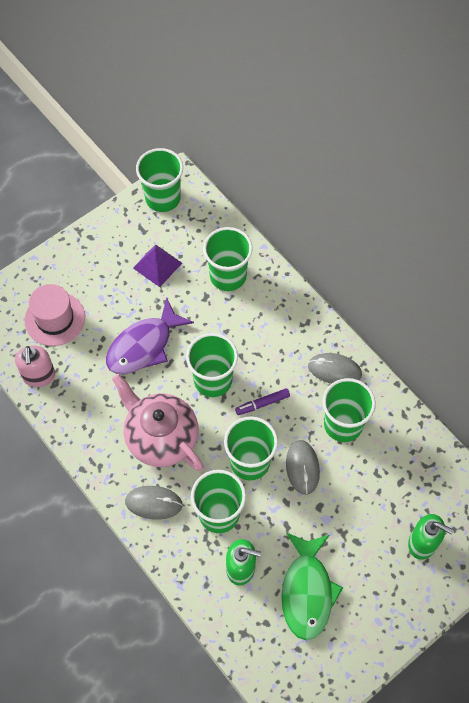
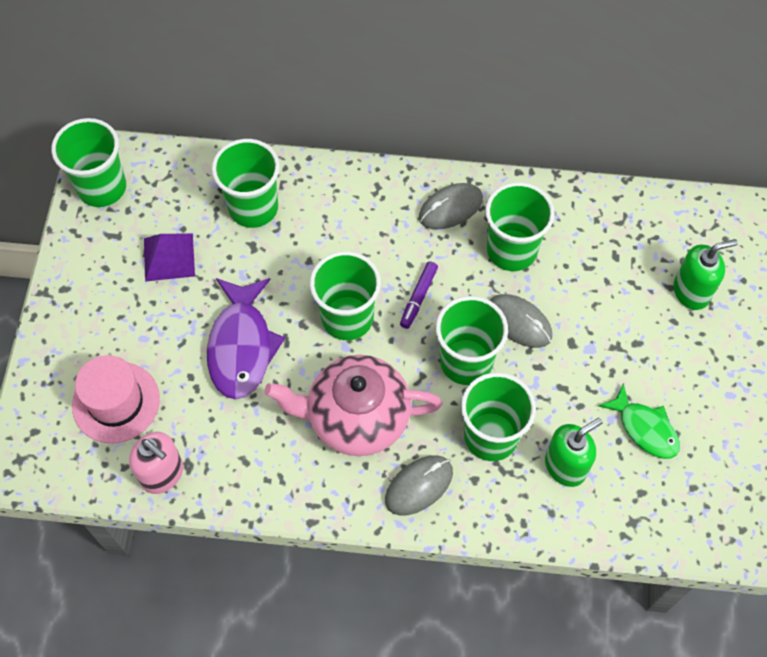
camera: 45 degrees left, 0 degrees up
green fish [281,532,343,640] -> green fish [599,383,680,459], size x0.64

